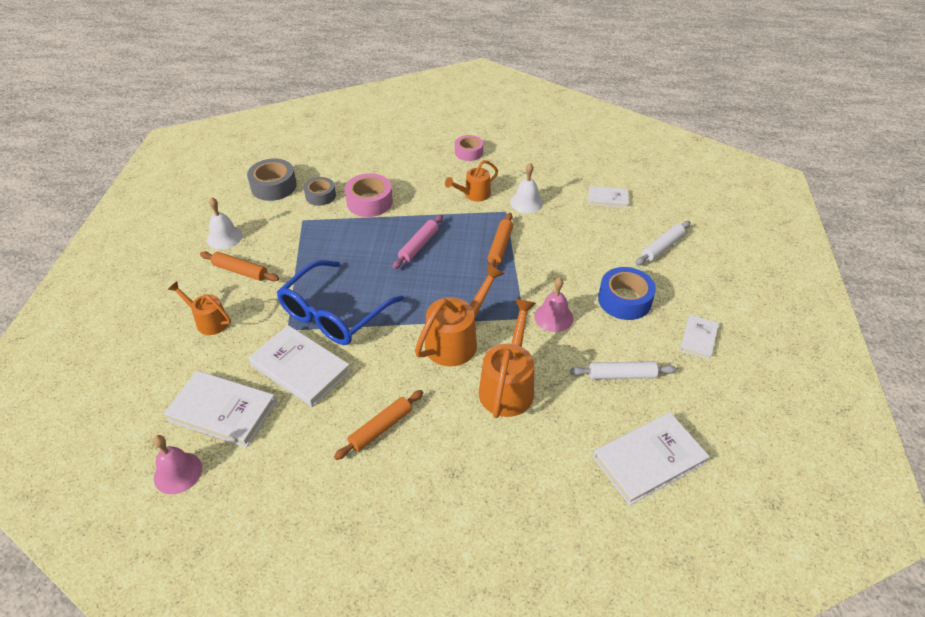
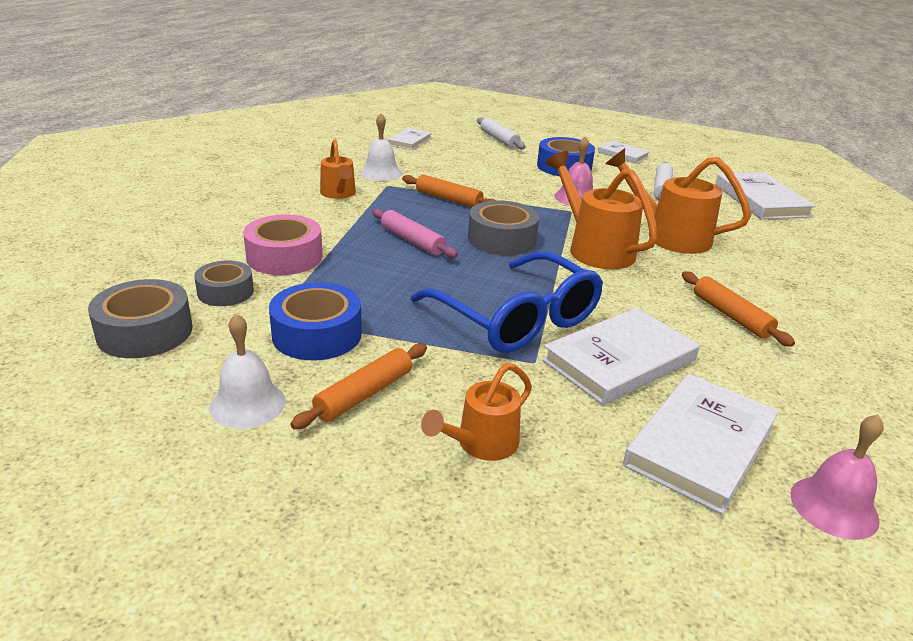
camera: 75 degrees left, 15 degrees down
pink tape [455,135,483,161] -> none
none -> blue tape [269,282,362,360]
none -> grey tape [468,200,539,255]

